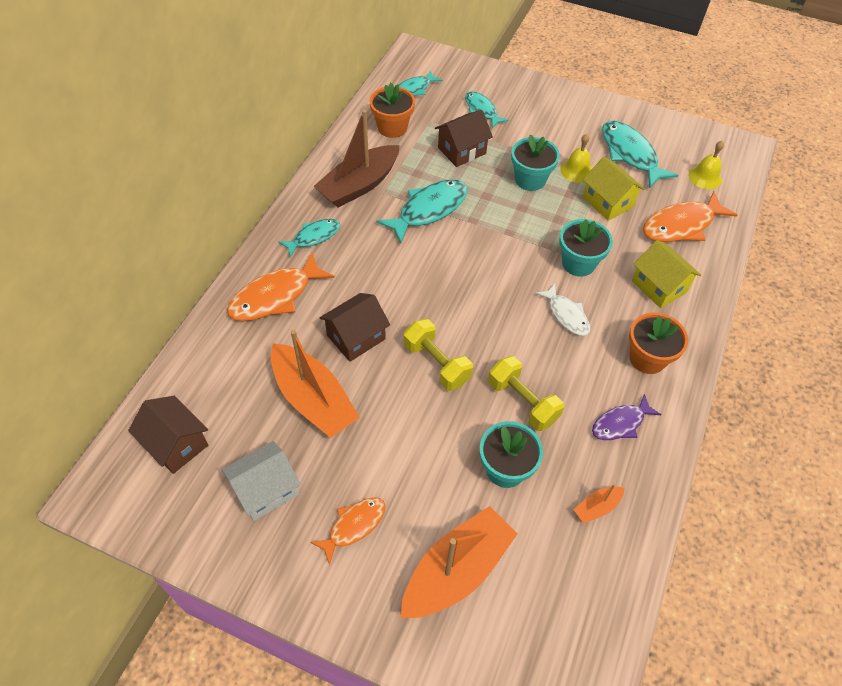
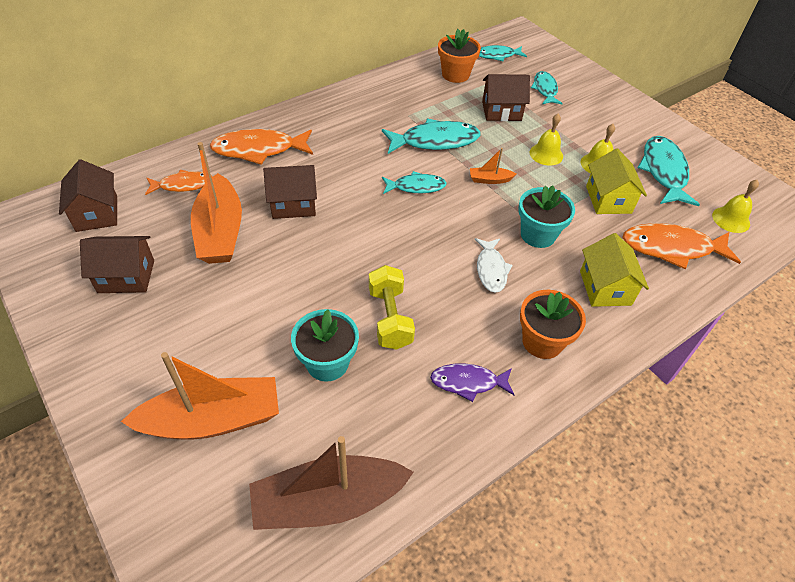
camera: 30 degrees right, 5 degrees down
white house [222,441,301,521] -> brown house [80,236,154,293]
turquoise fish [278,219,340,257] -> turquoise fish moved to [382,171,447,194]
orange fish [310,497,386,565] -> orange fish moved to [145,170,213,195]
brown boat [313,110,400,208] -> brown boat moved to [249,436,414,530]
yellow dumbbell [404,319,473,391] -> none
turquoise flower pot [511,135,560,191] -> yellow bell [530,114,563,166]
orange boat [574,484,625,523] -> orange boat moved to [470,148,516,184]

